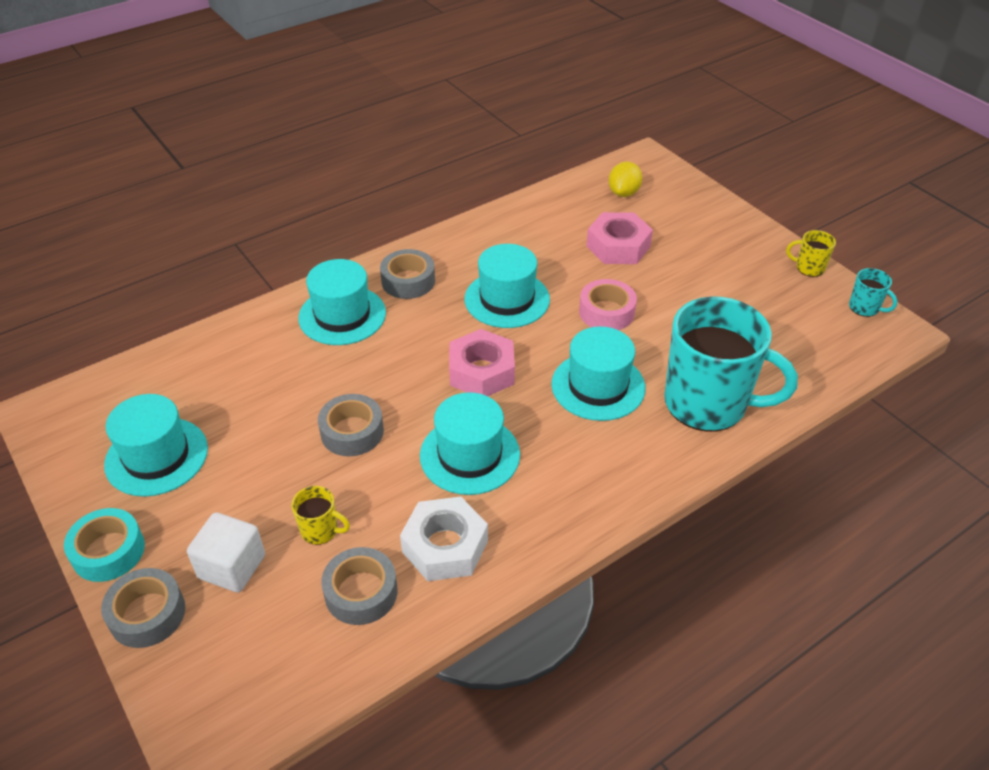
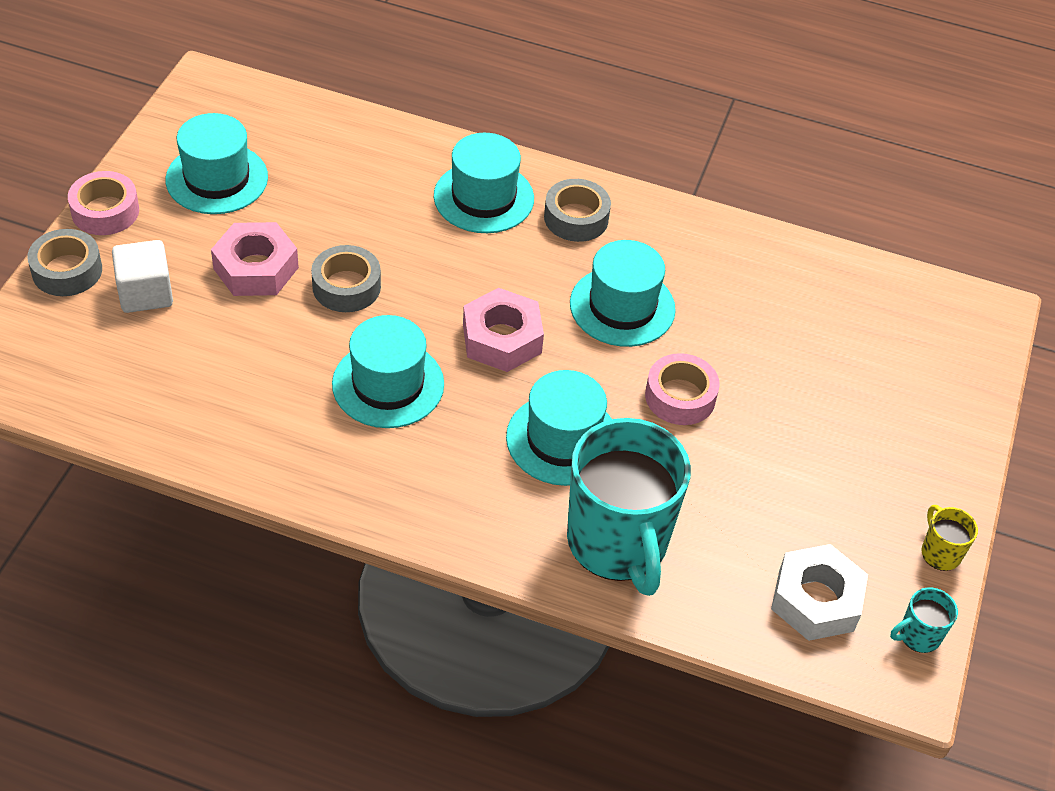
camera: 50 degrees right, 5 degrees up
turquoise tape [64,508,145,582] -> pink tape [68,171,139,235]
yellow mug [291,486,350,545] -> none
grey tape [321,547,398,625] -> none
white nut [400,497,488,581] -> white nut moved to [771,544,868,641]
pink nut [586,212,653,264] -> pink nut moved to [211,222,299,296]
yellow lemon [609,161,642,197] -> none
turquoise mug [849,268,898,317] -> turquoise mug turned 60 degrees clockwise [890,587,958,653]

